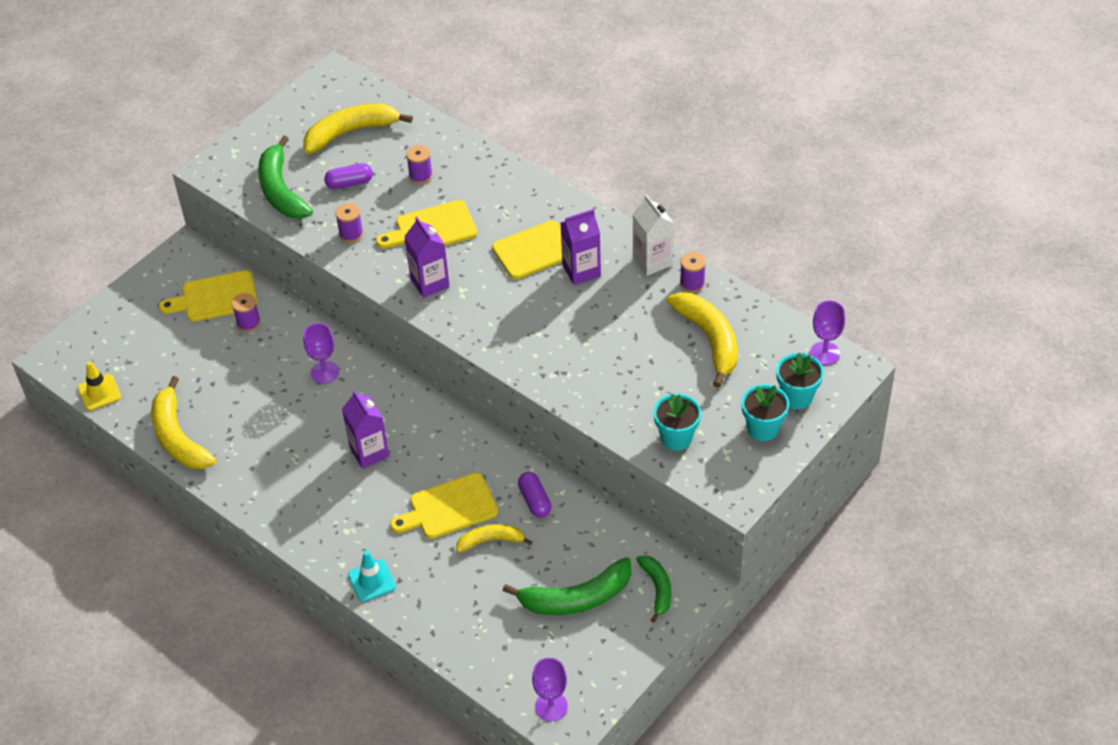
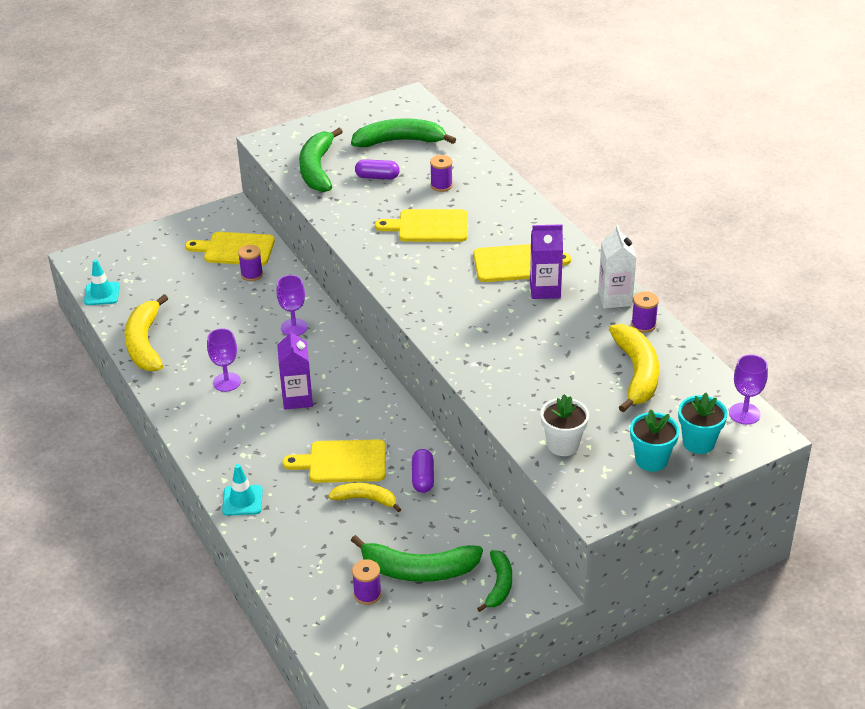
camera: 20 degrees right, 10 degrees down
yellow traffic cone [78,361,121,411] -> turquoise traffic cone [84,259,120,305]
yellow banana [303,104,413,154] -> green banana [351,118,456,147]
purple spool [335,203,363,243] -> purple spool moved to [352,559,382,605]
purple carton [404,217,450,298] -> none
purple goblet [532,658,568,721] -> purple goblet moved to [207,328,241,392]
turquoise flower pot [653,393,701,451] -> white flower pot [541,394,589,456]

